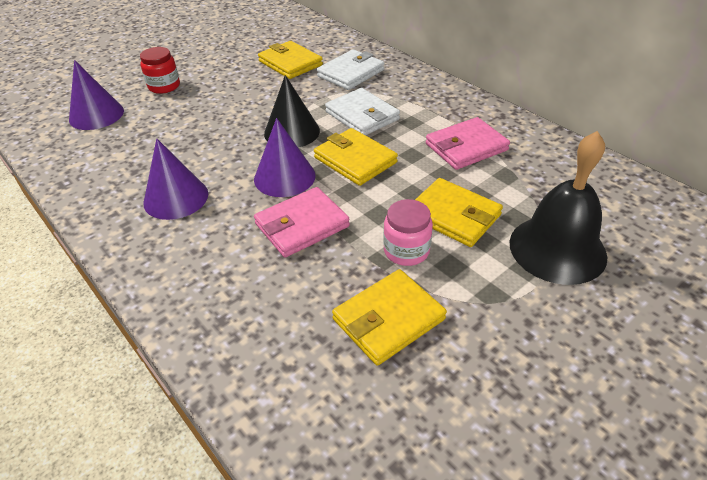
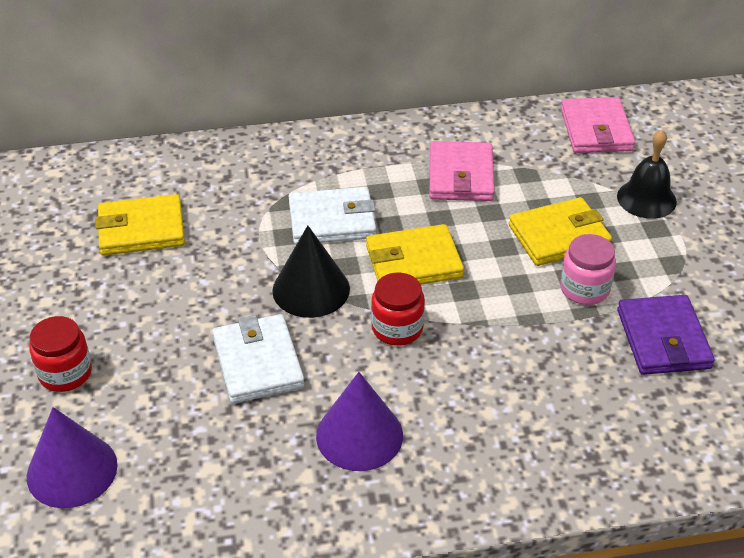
camera: 60 degrees left, 0 degrees up
purple cone [254,118,316,197] -> red jar [371,272,425,346]
pink wallet [254,187,350,258] -> pink wallet moved to [561,97,635,153]
white wallet [317,49,384,90] -> white wallet moved to [212,314,305,404]
yellow wallet [332,269,447,366] -> purple wallet [617,295,715,375]
black bell [510,131,607,285] -> black bell [617,130,677,219], size x0.63

